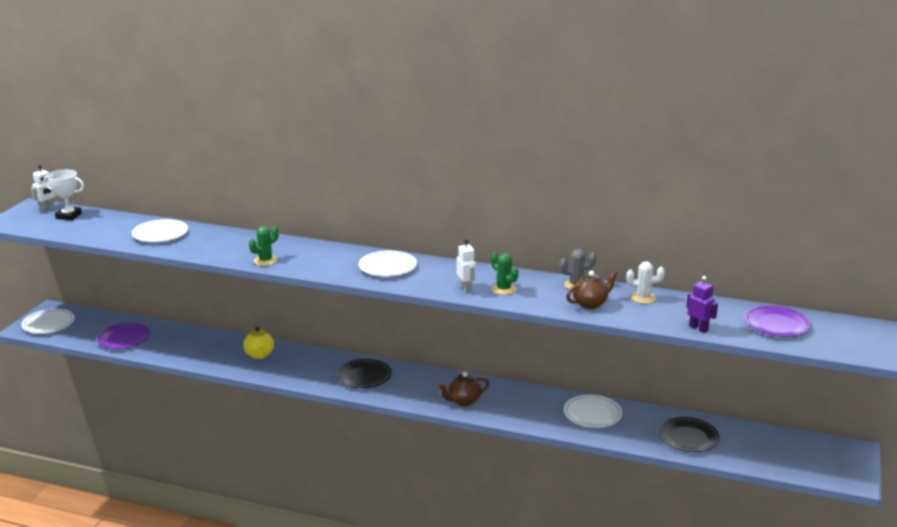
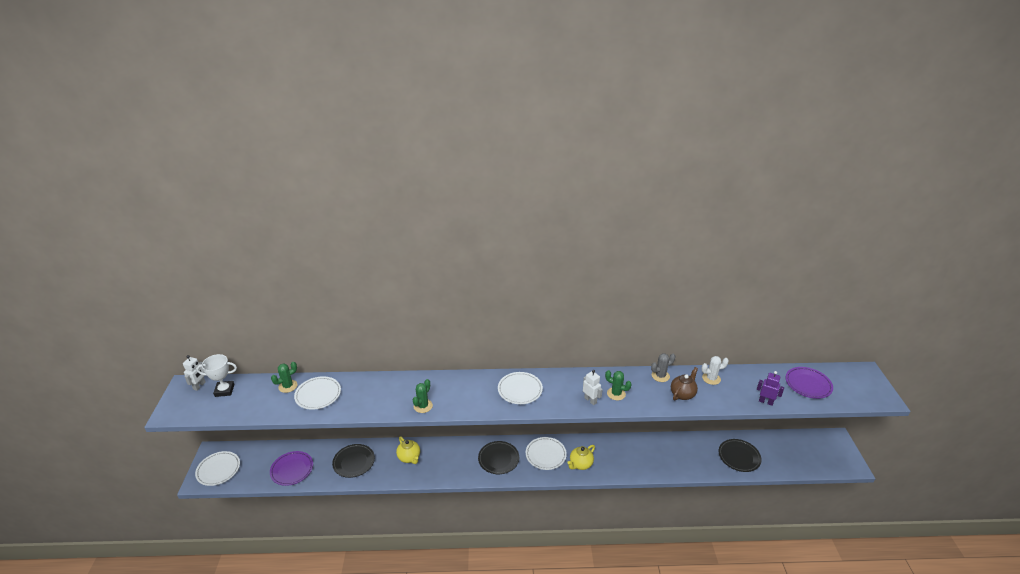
camera: 20 degrees left, 10 degrees up
brown teapot [438,372,489,406] -> yellow teapot [567,445,595,470]
white plate [564,395,622,428] -> white plate moved to [526,437,567,470]
none -> green cactus [271,362,298,393]
none -> black plate [332,444,375,478]

